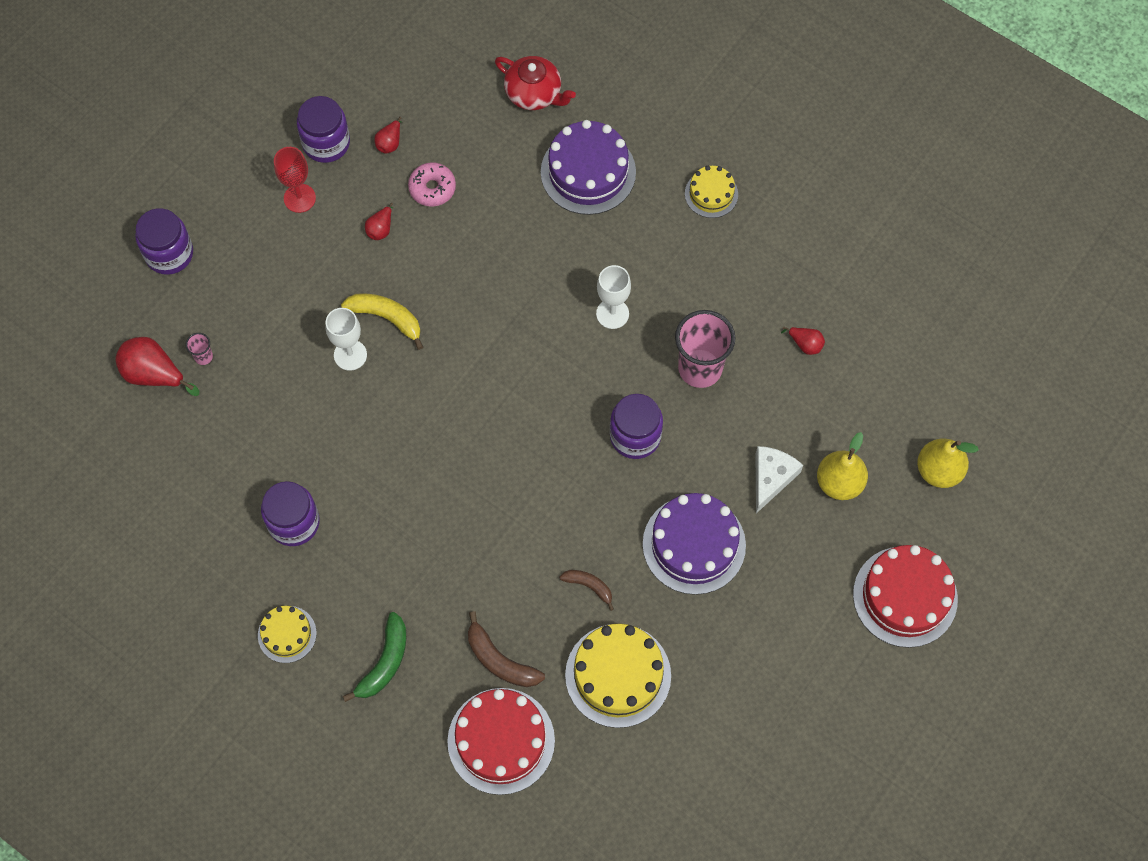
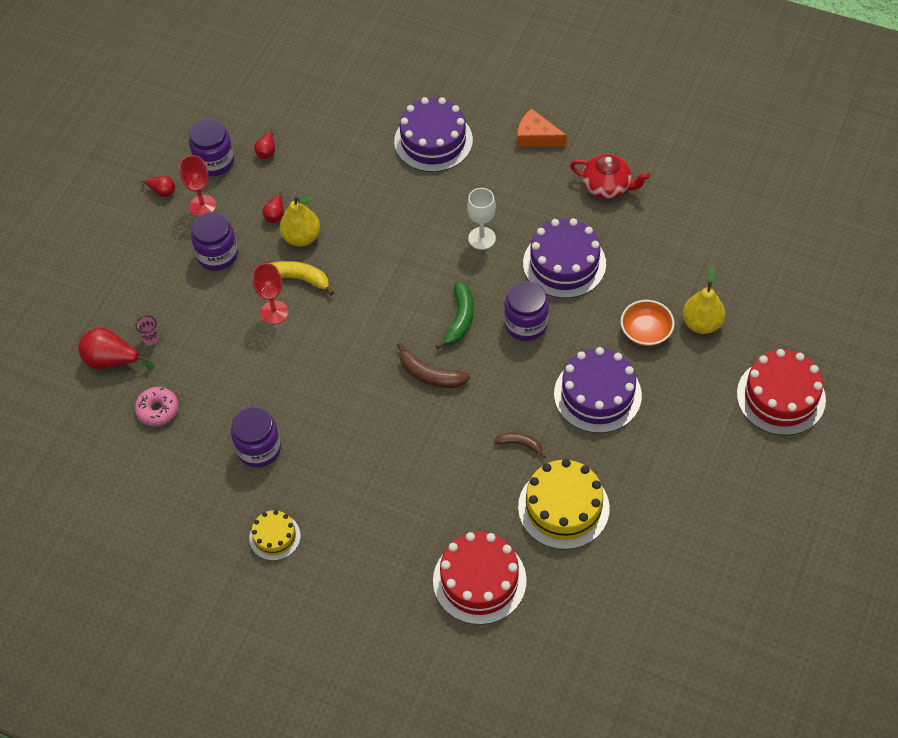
camera: 10 degrees left, 10 degrees down
purple jar [135,208,193,275] -> purple jar moved to [191,212,238,271]
white goblet [325,308,367,371] -> red goblet [252,263,288,325]
green banana [343,612,406,702] -> green banana moved to [435,281,474,349]
pink donut [408,162,456,207] -> pink donut moved to [135,387,178,426]
brown banana [468,611,545,687] -> brown banana moved to [397,342,470,388]
red teapot [495,56,576,110] -> red teapot moved to [570,154,650,199]
pink cup [675,310,736,388] -> purple cake [523,218,606,298]
yellow cake [685,166,738,218] -> orange cheese [517,108,567,147]
white cheese [755,446,803,513] -> orange bowl [621,300,675,346]
red pear [781,326,825,355] -> red pear moved to [141,176,175,197]
yellow pear [917,439,979,488] -> yellow pear moved to [280,195,320,247]

